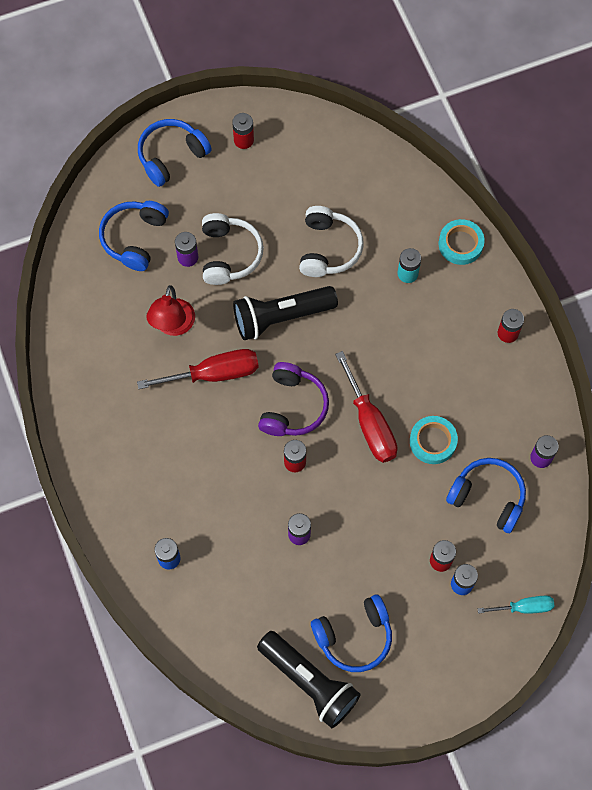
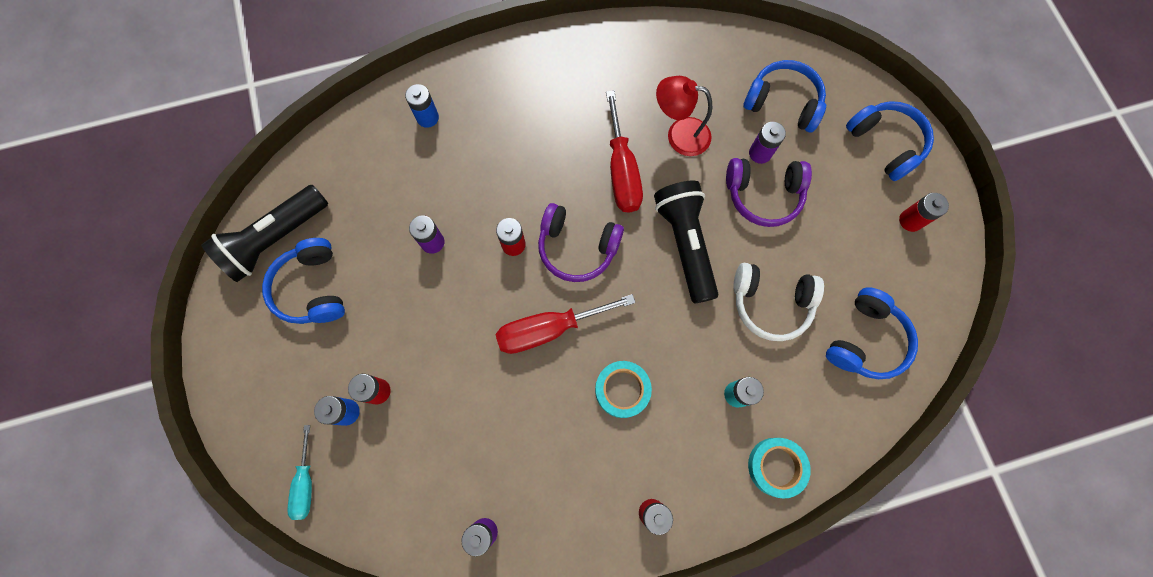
camera: 95 degrees right, 5 degrees up
white headphones [202,213,264,285] -> purple headphones [726,158,812,227]
turquoise tape [410,416,458,464] -> turquoise tape moved to [595,361,652,418]
blue headphones [446,458,526,533] -> blue headphones moved to [826,287,918,379]

